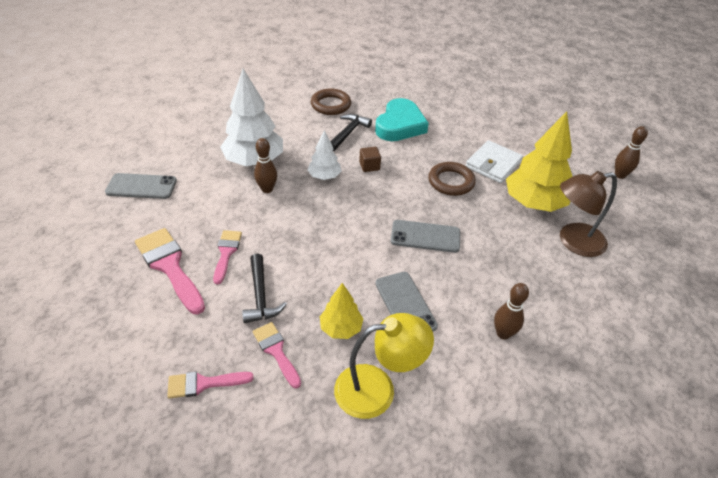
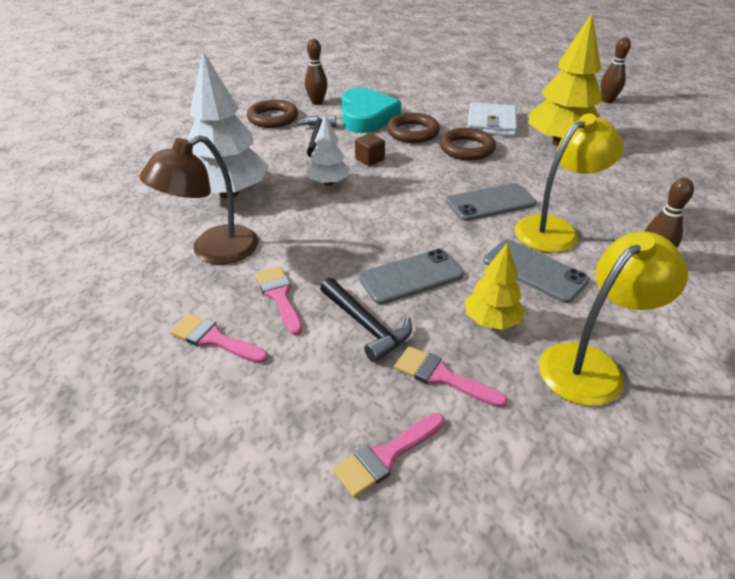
camera: 25 degrees left, 5 degrees down
grey phone [105,173,177,199] -> grey phone moved to [358,249,464,304]
pink brush [135,228,205,314] -> pink brush [170,313,268,363], size x0.59
brown bowling pin [254,138,277,193] -> brown bowling pin moved to [305,39,328,105]
brown lamp [560,171,617,257] -> brown lamp moved to [139,135,258,264]
none -> brown ring [387,113,440,143]
none -> yellow lamp [514,114,624,253]

